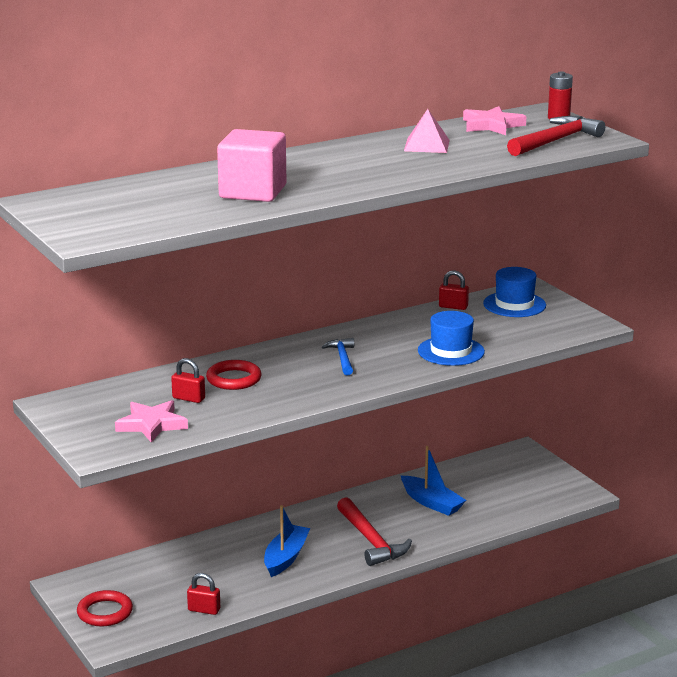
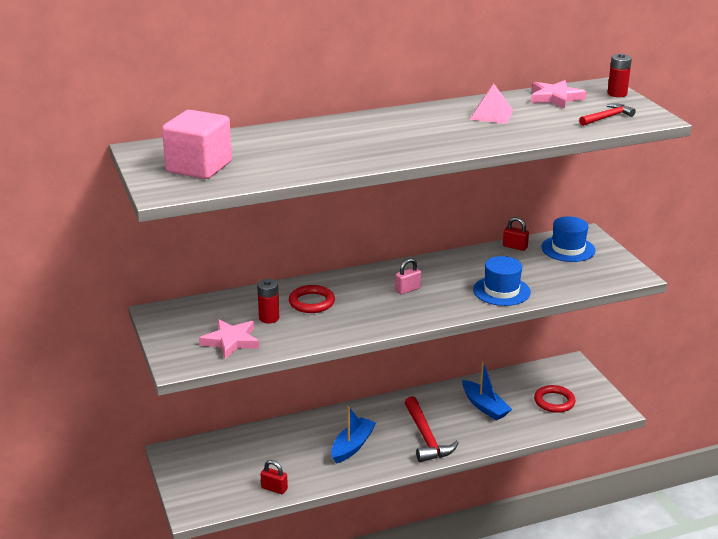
camera: 10 degrees right, 5 degrees up
red ring [77,590,133,626] -> red ring moved to [534,385,576,413]
red padlock [171,358,205,403] -> red battery [257,279,279,323]
pink cube [217,129,286,202] -> pink cube moved to [162,110,232,179]
blue hammer [322,338,354,375] -> pink padlock [395,258,421,295]
red hammer [507,116,605,156] -> red hammer [579,103,636,126], size x0.60

